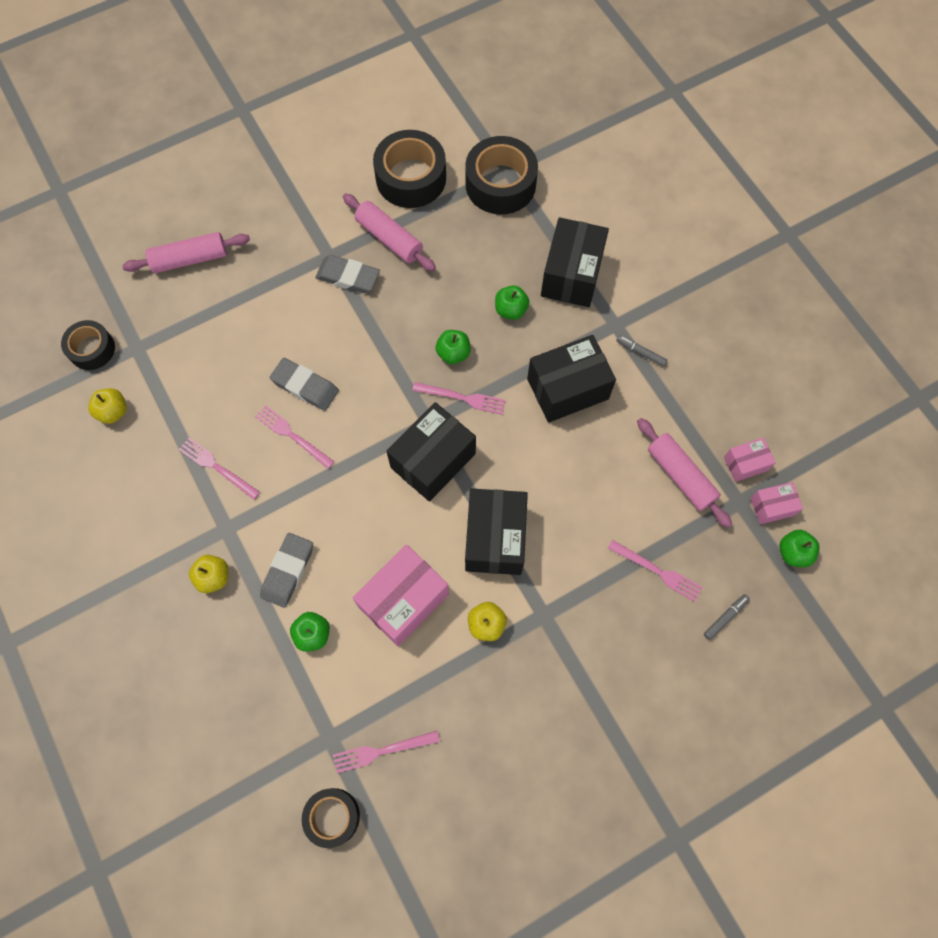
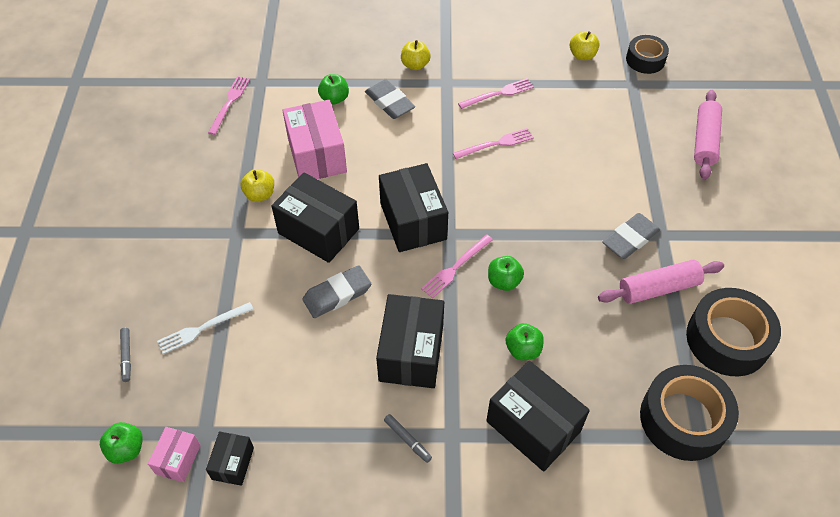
camera: 120 degrees right, 15 degrees down
grey eraser [270,358,339,411] -> grey eraser moved to [302,265,371,318]
black tape [302,788,360,848] -> none
pink fork [608,540,703,602] -> white fork [157,302,254,354]
grey marker [616,335,667,367] -> grey marker turned 75 degrees clockwise [384,414,432,463]
pink rolling pin [637,418,732,528] -> none
pink box [724,438,776,482] -> black box [206,432,254,486]

